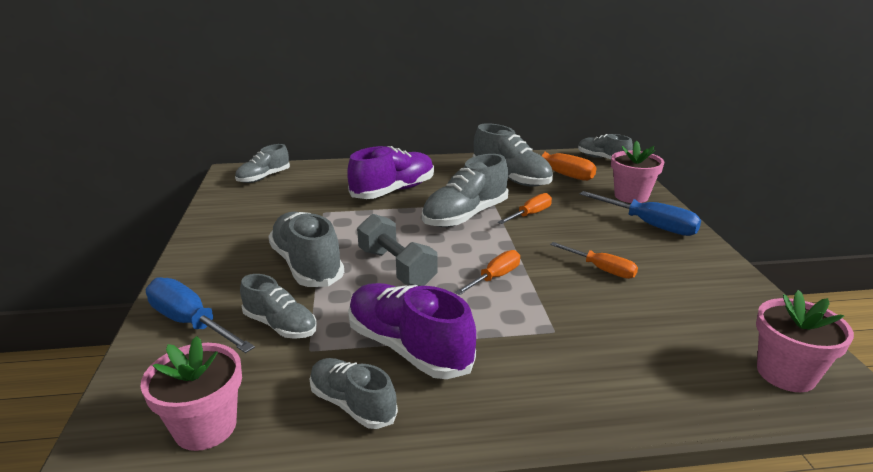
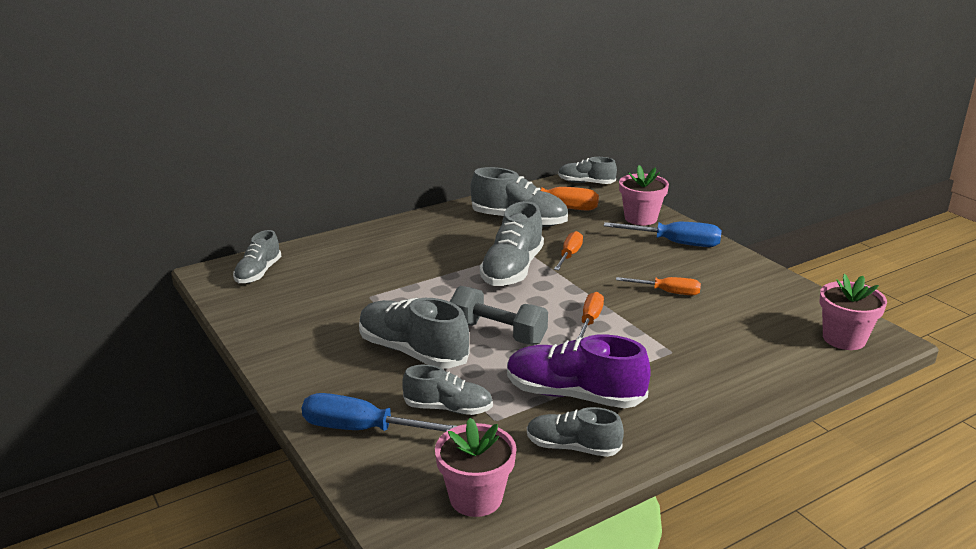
camera: 25 degrees left, 0 degrees up
purple shoe [347,146,434,199] -> none

